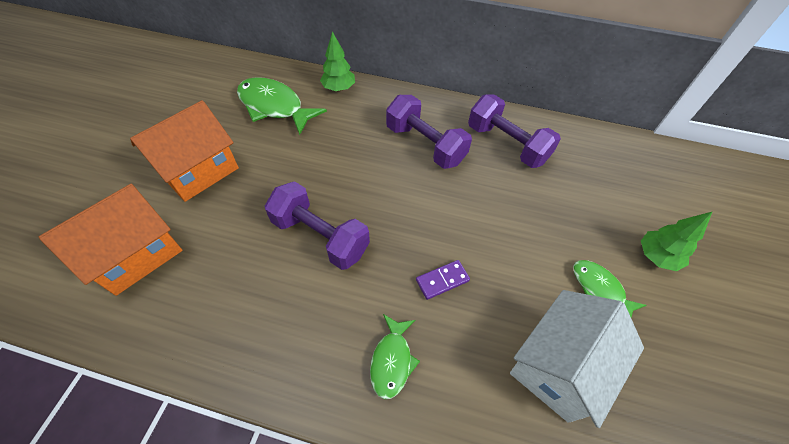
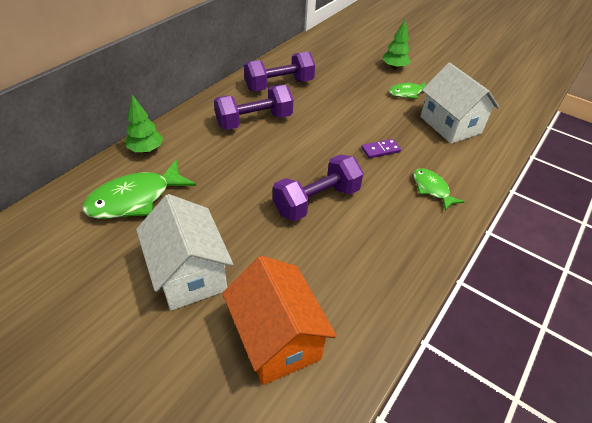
camera: 70 degrees left, 10 degrees down
orange house [130,100,239,202] -> white house [136,194,233,311]
green fish [370,314,420,399] -> green fish turned 150 degrees counterclockwise [413,168,464,211]
purple domino [416,260,470,300] -> purple domino turned 75 degrees clockwise [361,139,401,158]

